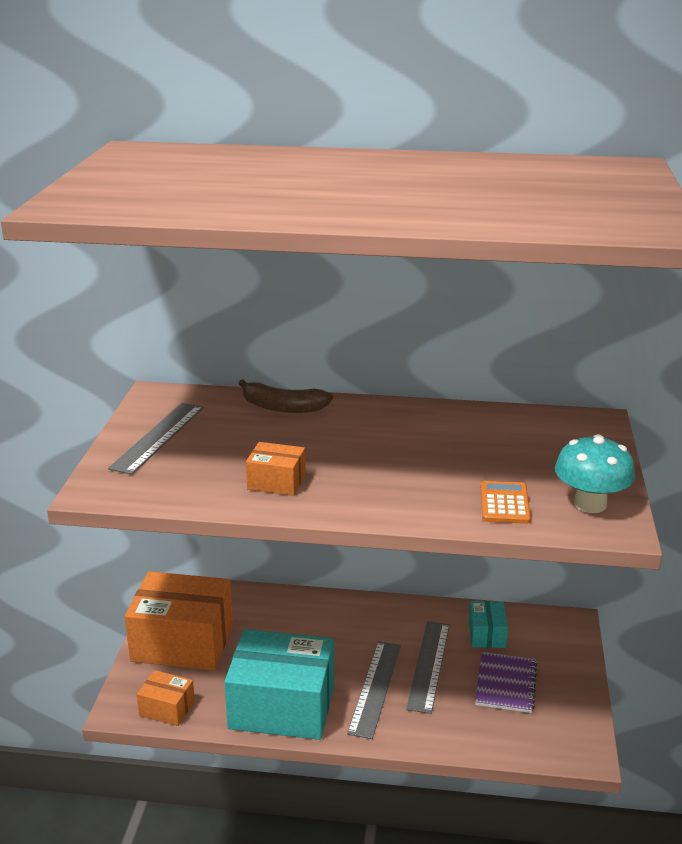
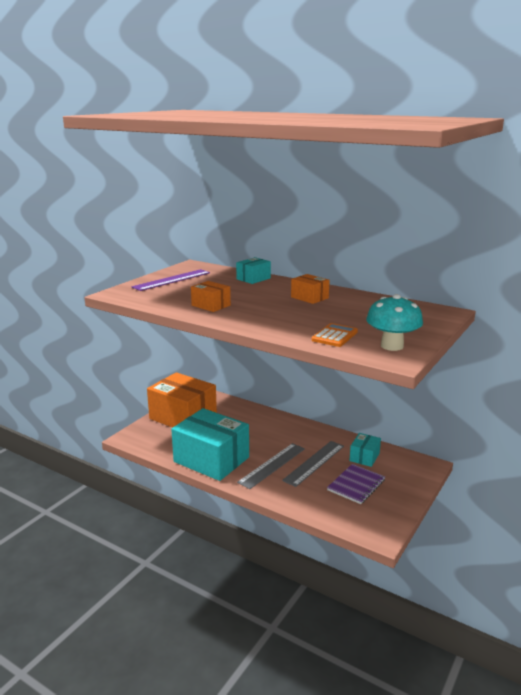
camera: 25 degrees right, 5 degrees down
grey ruler [108,403,204,475] -> purple ruler [132,269,210,291]
orange box [137,670,195,726] -> orange box moved to [291,274,330,304]
brown banana [238,380,333,413] -> turquoise box [236,257,271,284]

